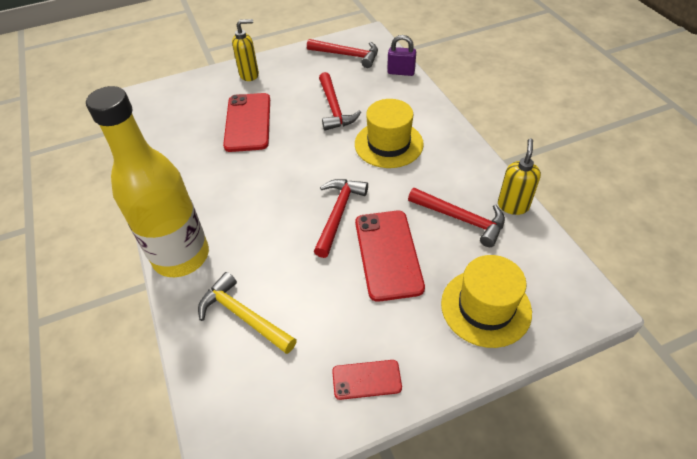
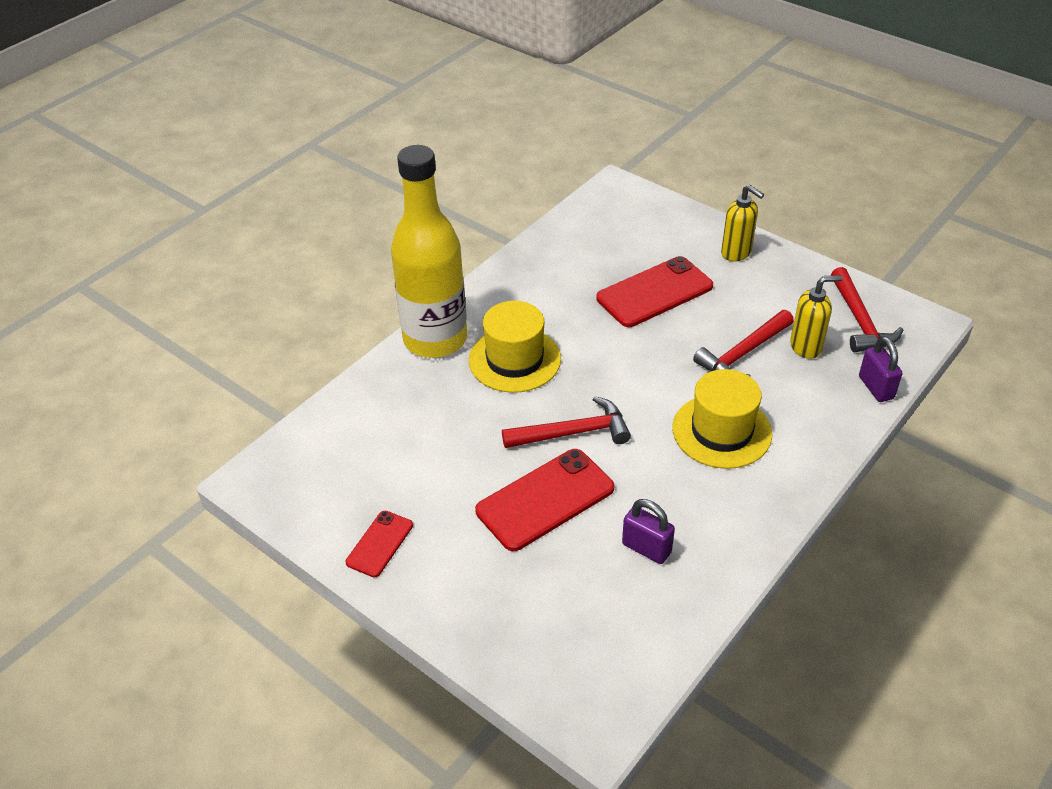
camera: 60 degrees right, 5 degrees down
yellow hammer [198,272,297,354] -> none
red phone [332,360,402,400] -> red phone turned 60 degrees clockwise [346,511,413,577]
red hammer [408,188,505,247] -> purple padlock [622,499,675,564]
yellow hat [441,255,532,348] -> yellow hat moved to [469,301,561,393]
yellow soap dispenser [498,138,541,215] -> yellow soap dispenser moved to [790,275,843,359]

